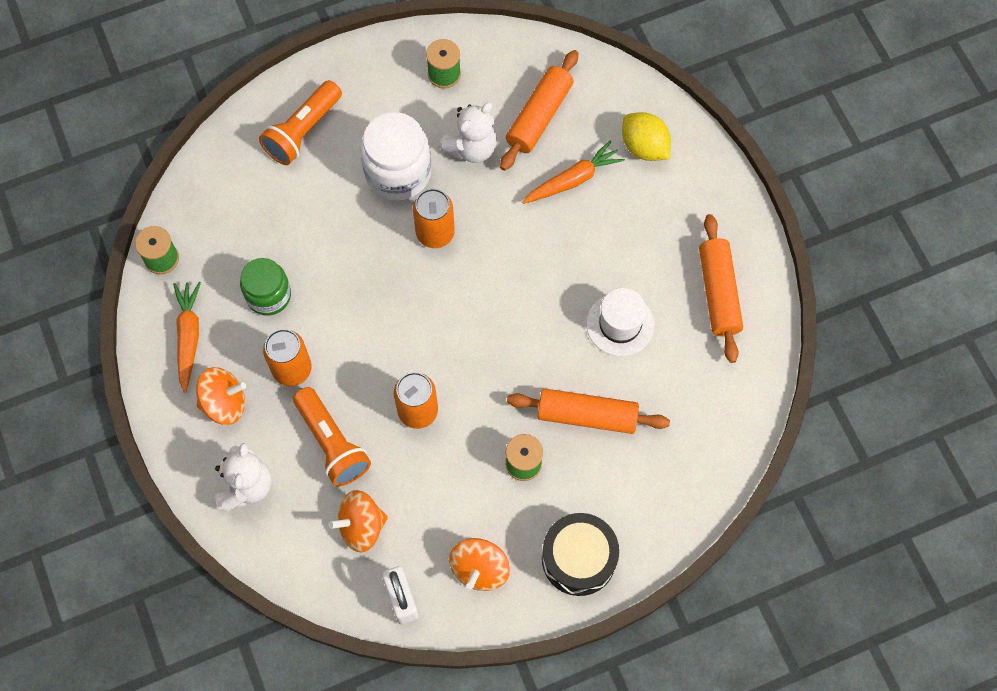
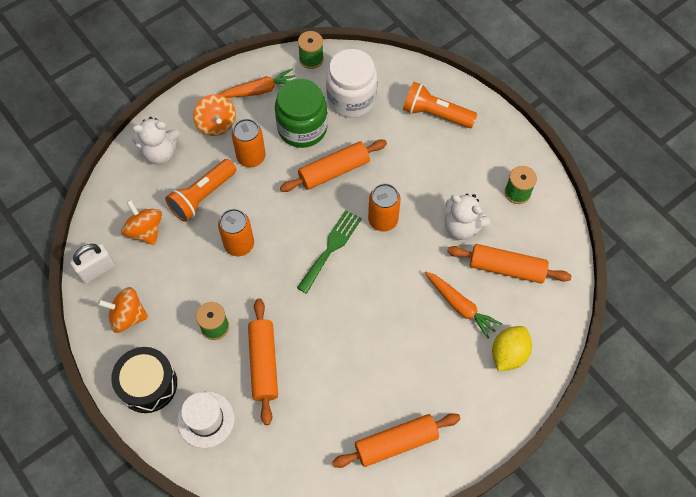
camera: 75 degrees right, 5 degrees down
green jar [240,258,291,316] -> green jar [275,78,328,148], size x1.50
white jar [360,112,431,201] -> white jar moved to [326,49,377,118]
white hat [586,288,654,356] -> white hat moved to [177,392,235,448]
none -> orange rolling pin [280,140,387,192]
none -> green fork [297,210,362,294]

